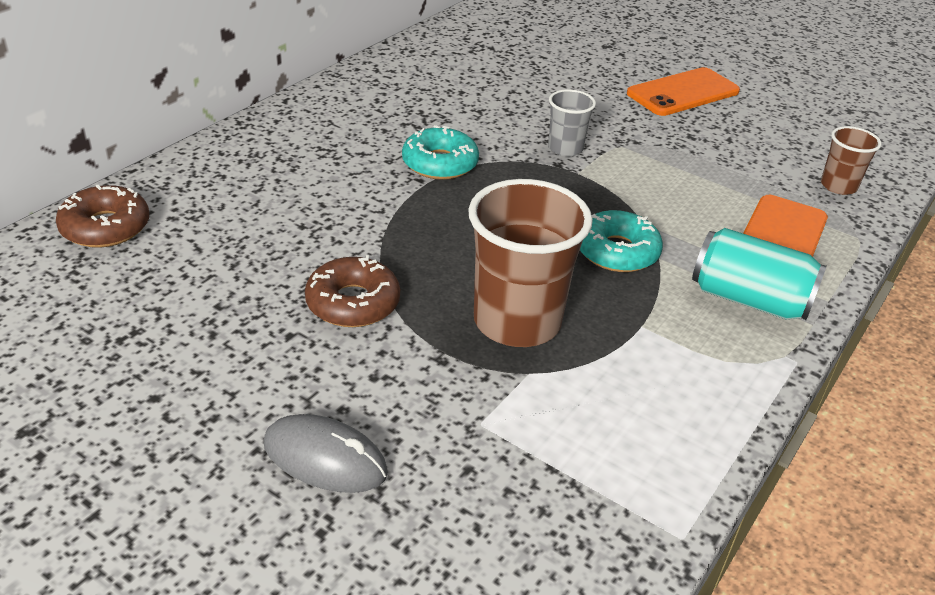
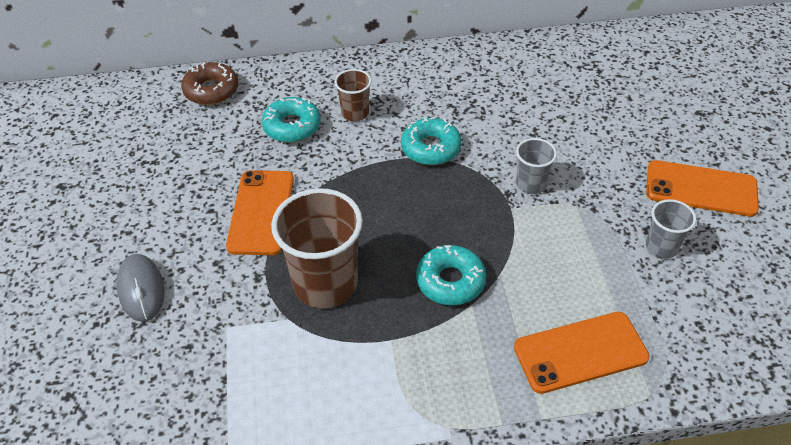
camera: 50 degrees right, 10 degrees up
brown donut [305,255,400,327] -> orange phone [226,170,294,255]
turquoise can [692,228,827,320] -> none
brown cup [821,126,881,195] -> brown cup moved to [334,69,372,121]
none -> turquoise donut [262,97,321,143]
none -> grey cup [646,199,696,259]

